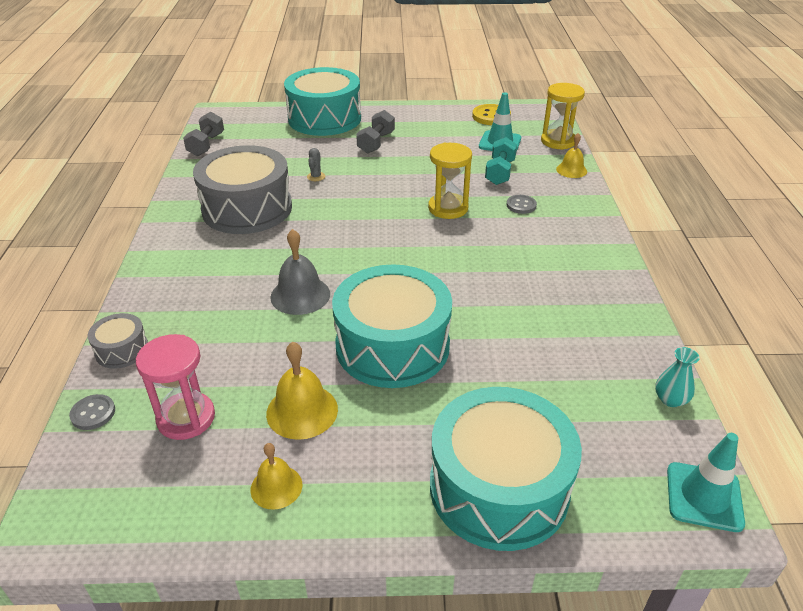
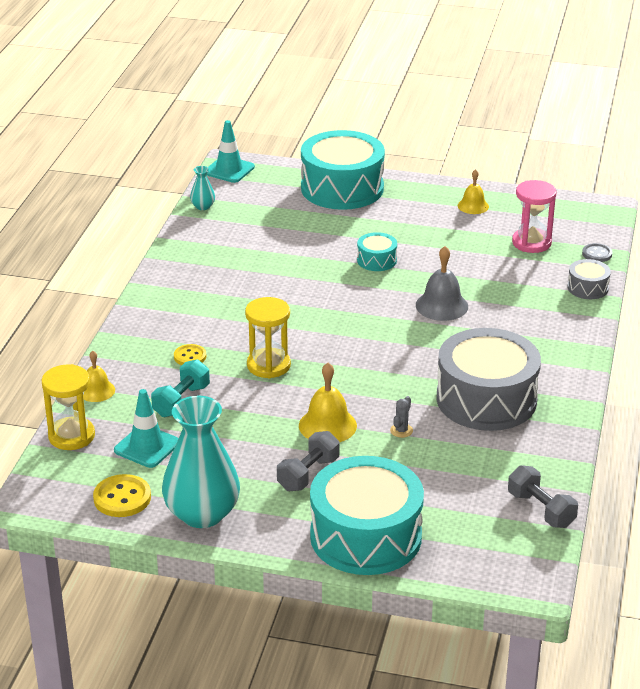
camera: 165 degrees left, 5 degrees down
grey dumbbell [183,112,224,156] -> grey dumbbell turned 60 degrees counterclockwise [508,465,578,528]
yellow bell [266,342,338,440] -> yellow bell moved to [299,363,357,442]
turquoise drum [332,264,452,388] -> turquoise drum [357,232,397,271], size x0.45
grey button [507,195,537,214] -> yellow button [174,344,206,365]
none -> turquoise vase [162,396,240,528]

